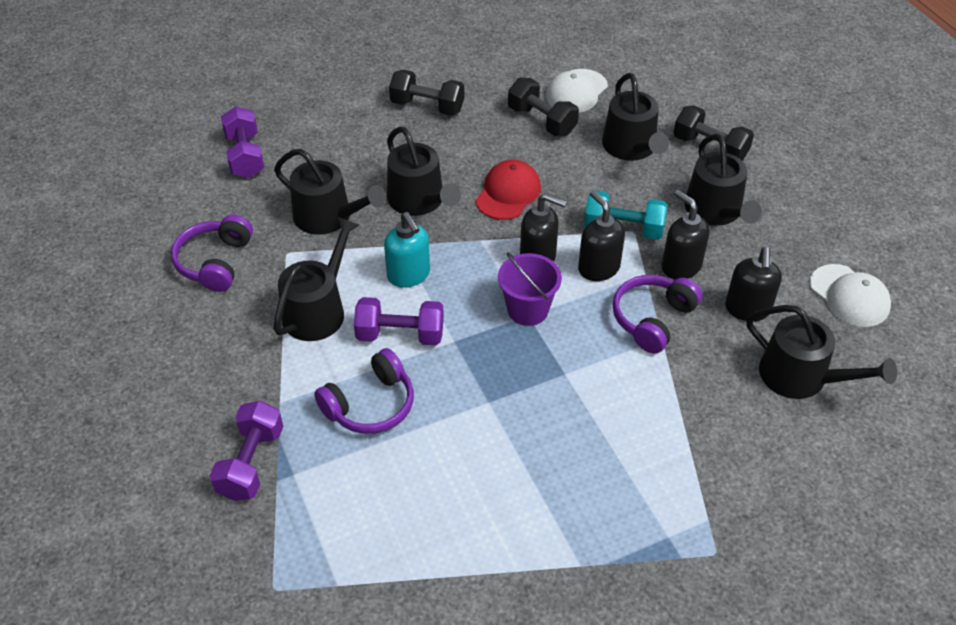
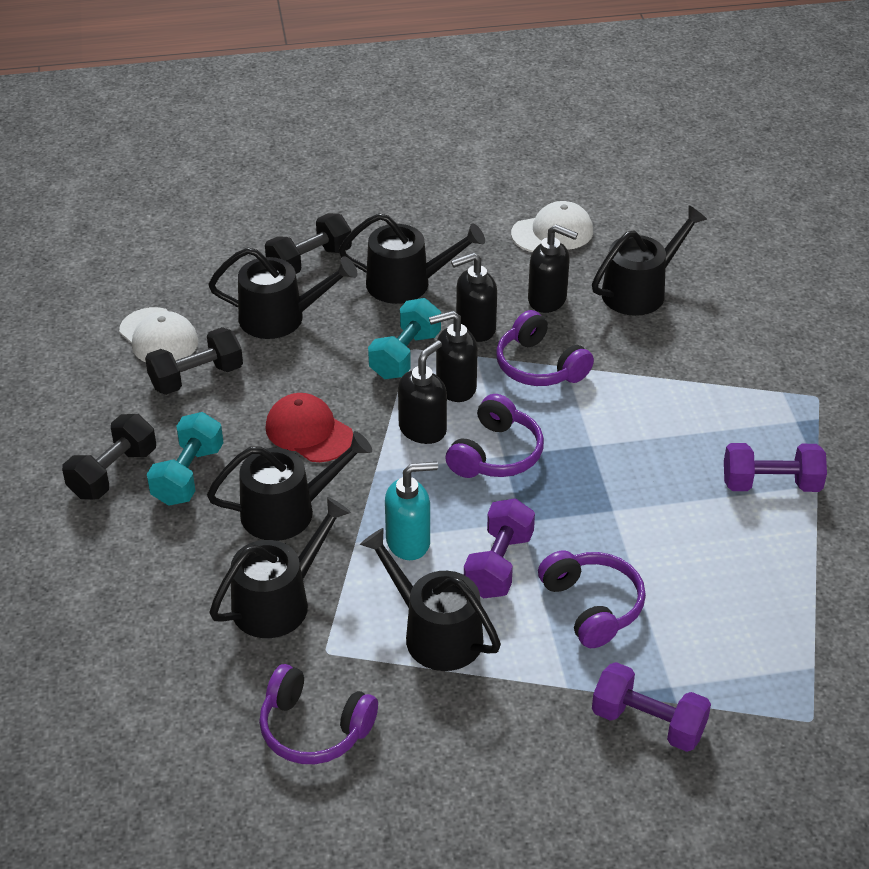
camera: 75 degrees left, 5 degrees down
purple dumbbell [221,106,264,178] -> purple dumbbell moved to [724,443,827,492]
purple bucket [498,252,562,326] -> purple headphones [446,394,544,478]
none -> turquoise dumbbell [147,412,223,506]

